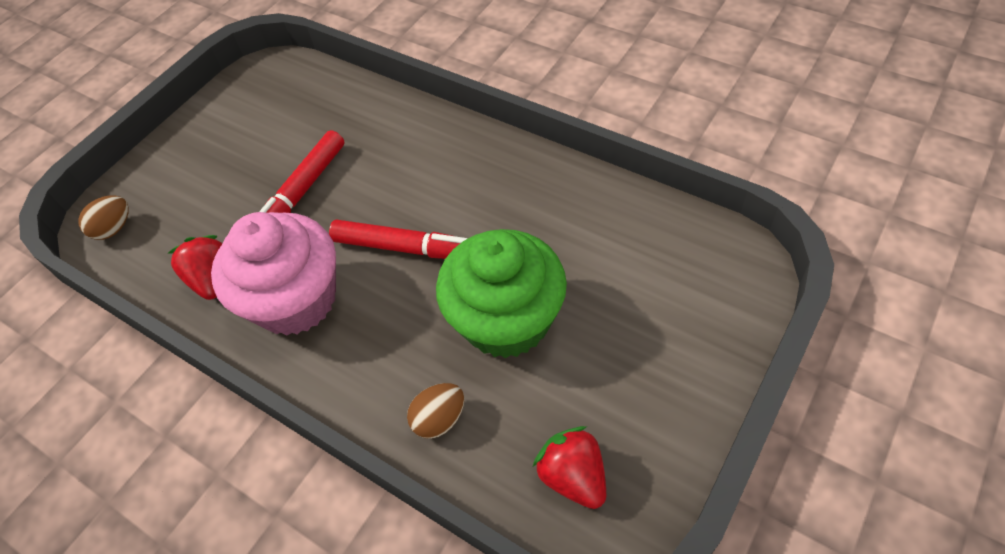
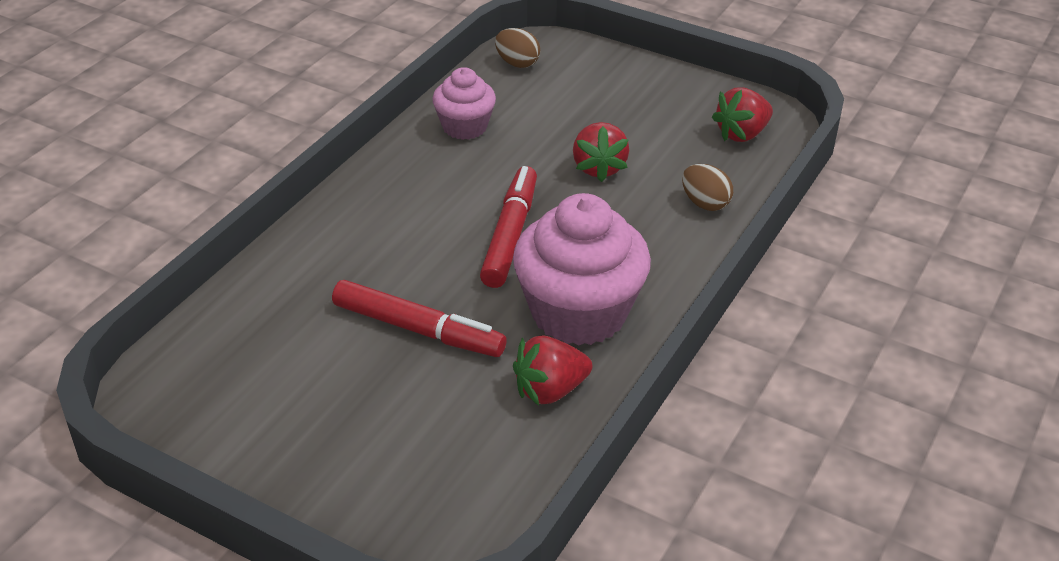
camera: 100 degrees left, 15 degrees down
brown egg [78,195,129,240] -> brown egg moved to [495,28,541,68]
green cupcake [436,229,567,358] -> red strawberry [573,122,629,182]
none -> pink cupcake [432,67,496,140]

